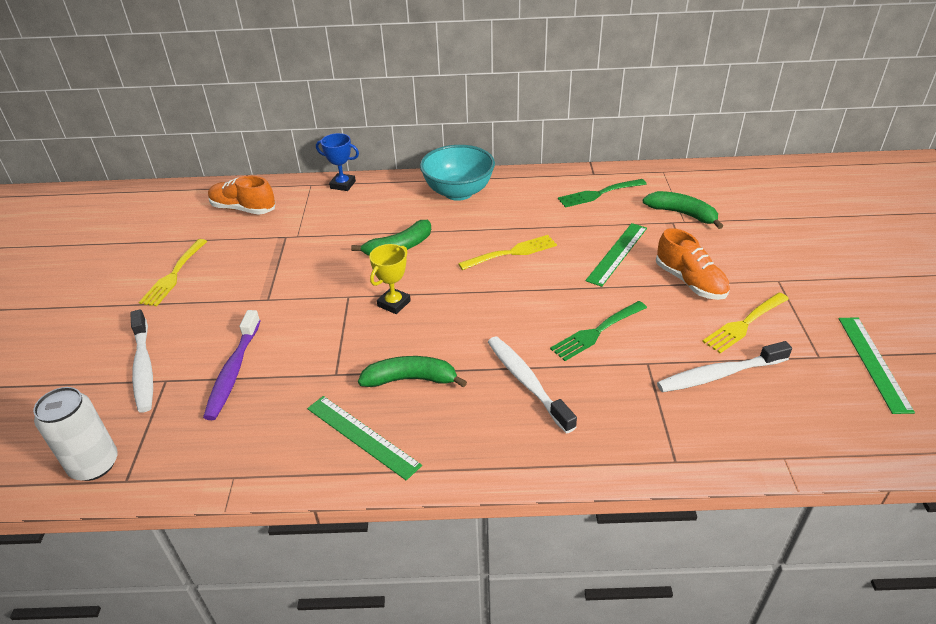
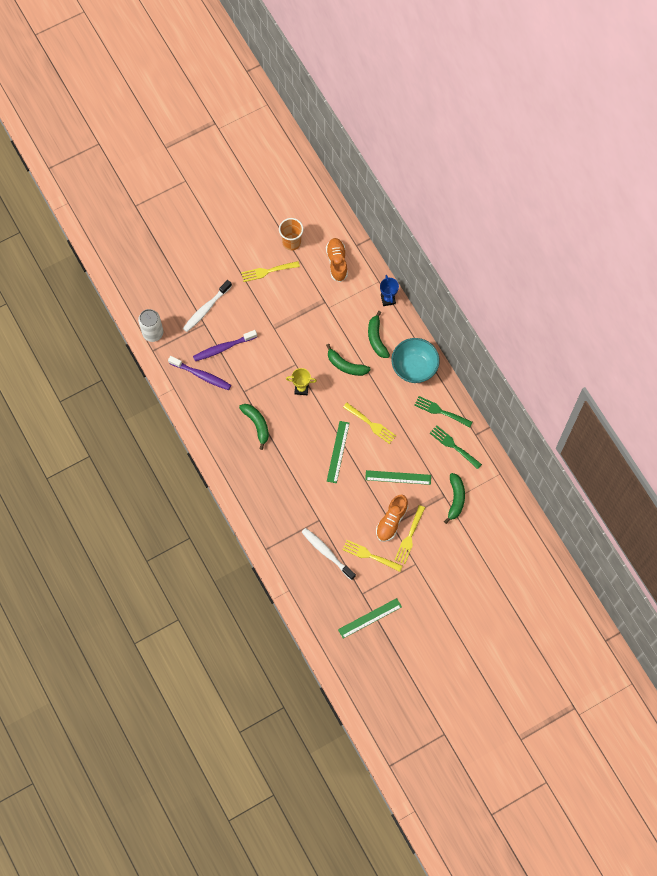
camera: 60 degrees right, 30 degrees up
green ruler [307,396,422,481] -> green ruler moved to [327,421,350,483]
white toothbrush [488,336,577,433] -> none
green fork [550,301,647,361] -> green fork moved to [414,396,472,427]
none -> purple toothbrush [168,356,231,390]
none -> orange cup [279,218,303,251]
none -> green banana [368,311,390,358]
none -> yellow fork [395,505,425,564]

